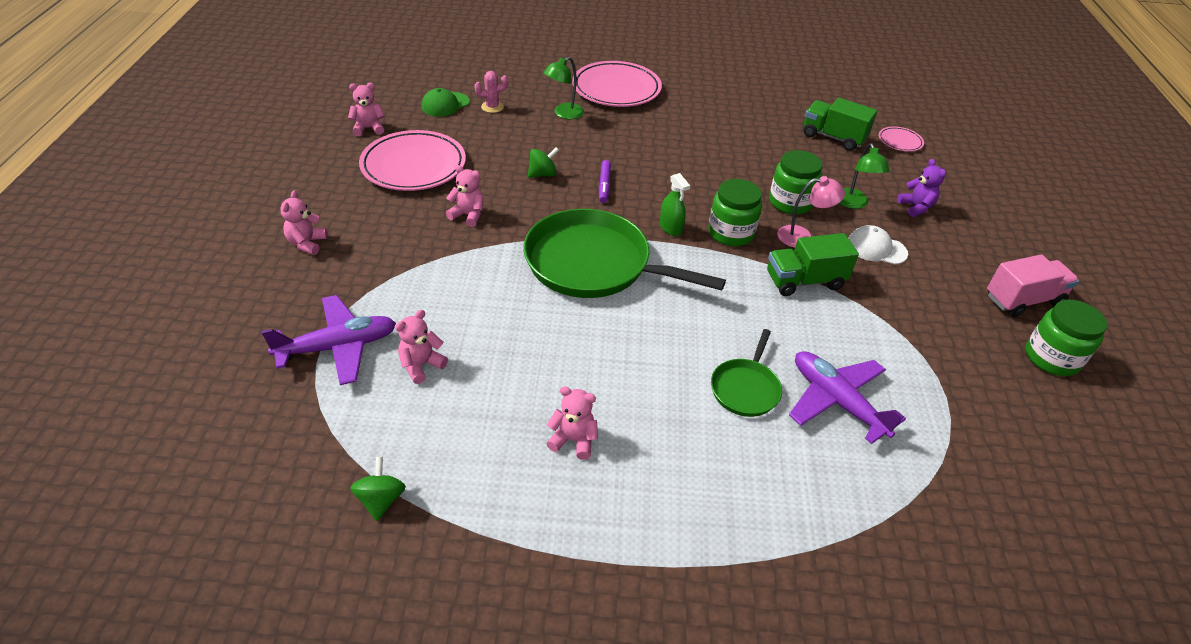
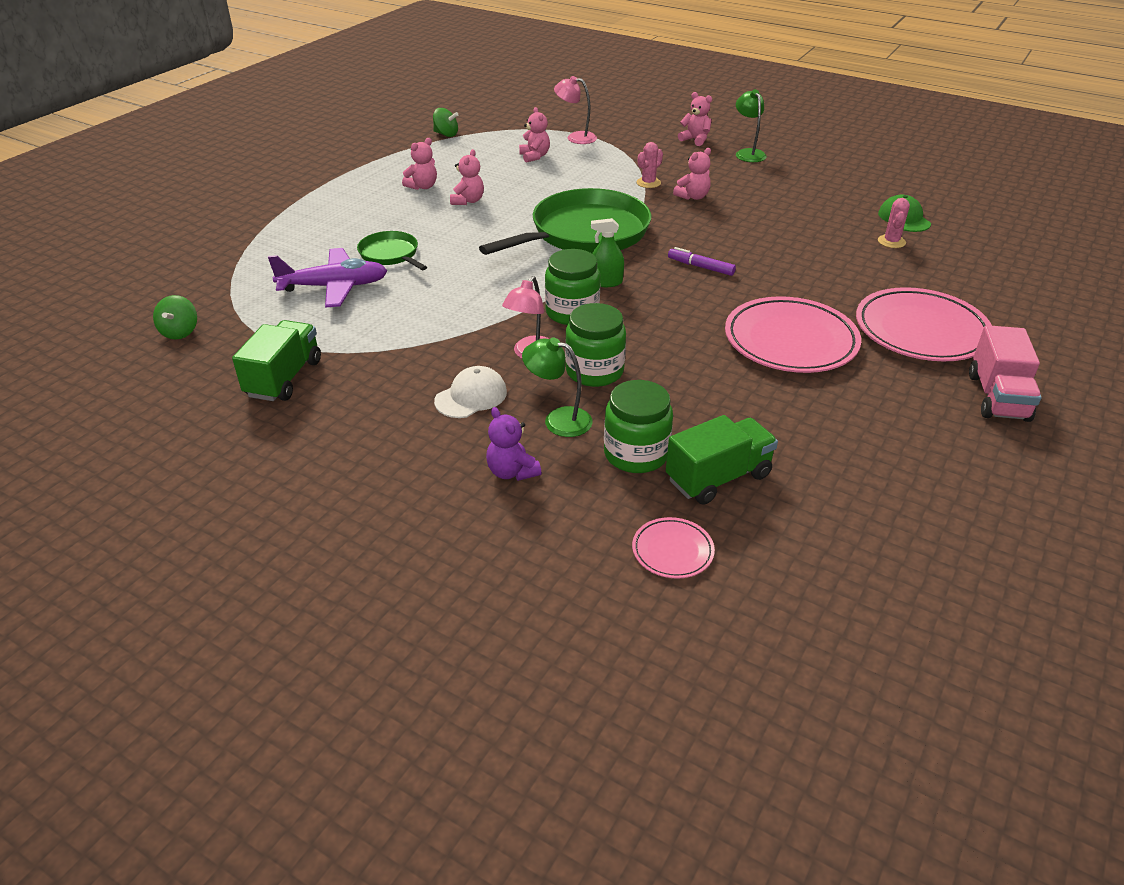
camera: 120 degrees right, 5 degrees down
purple plane [261,295,396,385] -> pink lamp [554,76,597,144]
pink teddy bear [348,83,385,136] -> pink teddy bear moved to [450,149,484,205]
pink plate [359,130,466,191] -> pink plate moved to [725,296,861,373]
green spinning top [528,147,559,178] -> green spinning top moved to [153,295,197,339]
green lamp [543,57,584,119] -> green lamp moved to [736,89,767,162]
green truck [767,233,859,296] -> green truck moved to [232,320,321,401]
purple teddy bear [898,159,946,217] -> purple teddy bear turned 45 degrees clockwise [486,407,541,481]
pink truck [987,255,1079,317] -> pink truck moved to [969,325,1042,422]
green jar [1026,300,1108,376] -> green jar moved to [604,380,673,473]
none -> pink cactus [636,142,663,188]

